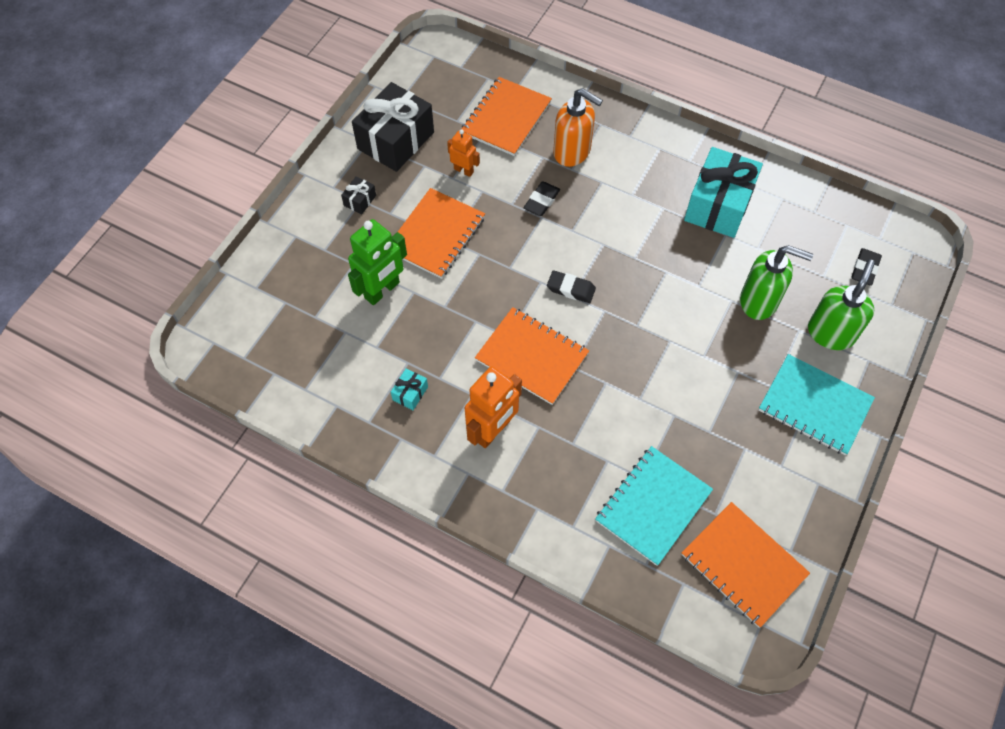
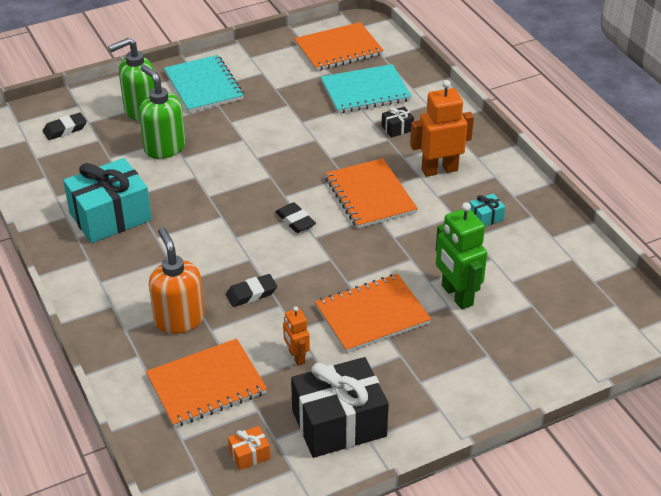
camera: 145 degrees left, 20 degrees down
black gift [341,176,376,214] -> black gift moved to [382,107,414,138]
green robot [348,219,407,305] -> green robot turned 105 degrees counterclockwise [436,202,487,309]
orange notebook [681,502,810,628] -> orange notebook turned 75 degrees clockwise [294,22,384,71]
none -> orange gift [228,426,270,470]

